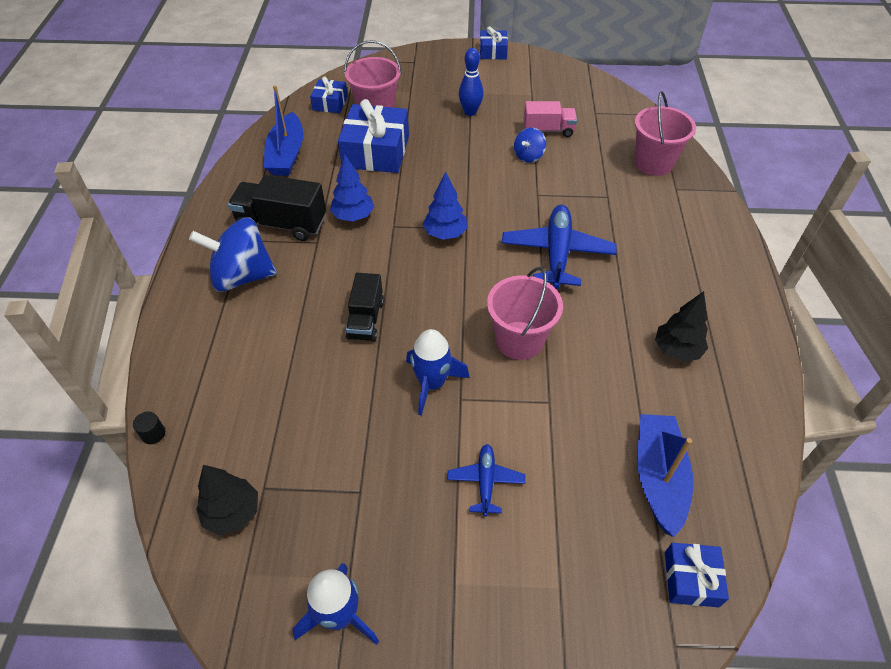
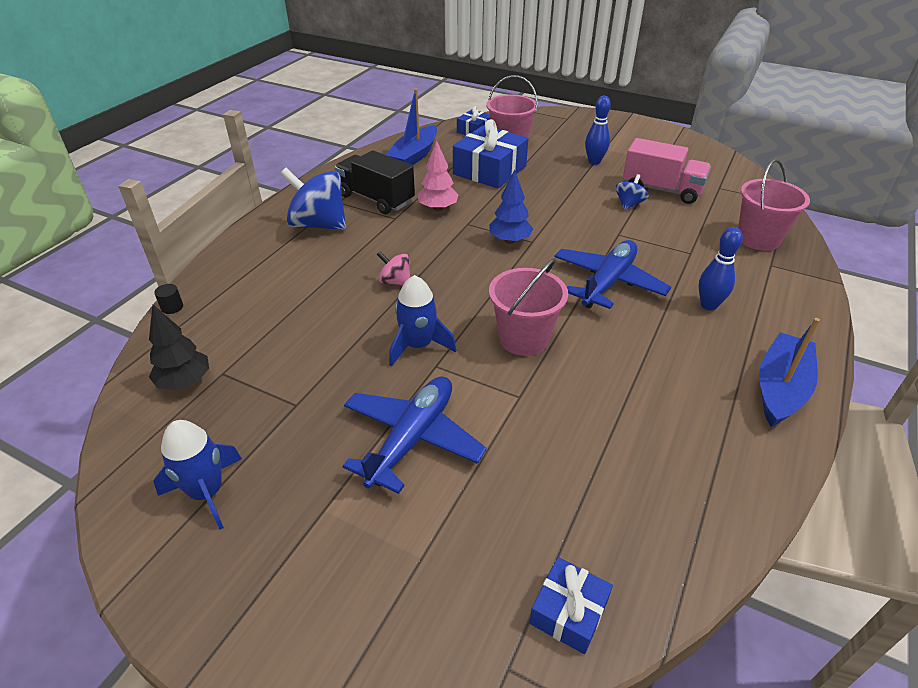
camera: 25 degrees right, 10 degrees down
blue tree [330,154,374,222] -> pink tree [417,140,458,211]
black truck [346,273,384,341] -> pink spinning top [377,251,410,285]
blue plane [447,444,525,517] -> blue plane [343,376,487,494], size x1.86
blue gift [480,27,508,60] -> none
blue spinning top [514,128,546,163] -> blue spinning top turned 150 degrees clockwise [615,174,649,210]
pink truck [524,101,577,137] -> pink truck [623,138,711,204], size x1.52
blue boat [637,414,693,537] -> blue boat moved to [759,318,820,427]
black tree [655,291,708,362] -> none
none -> blue bowling pin [699,227,743,310]

